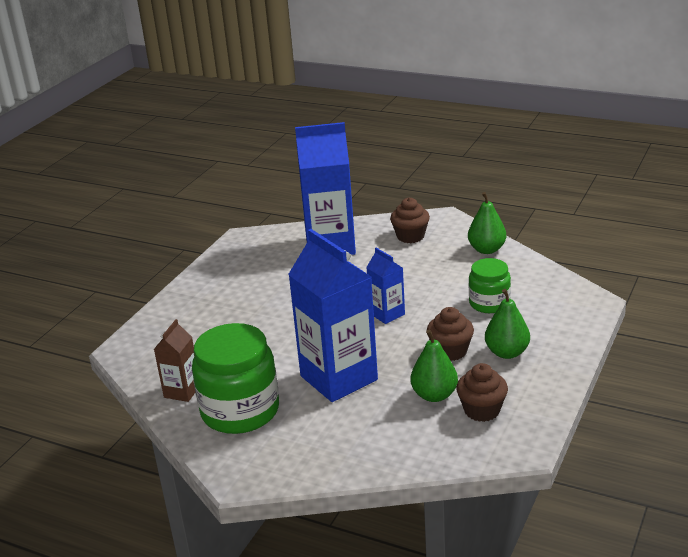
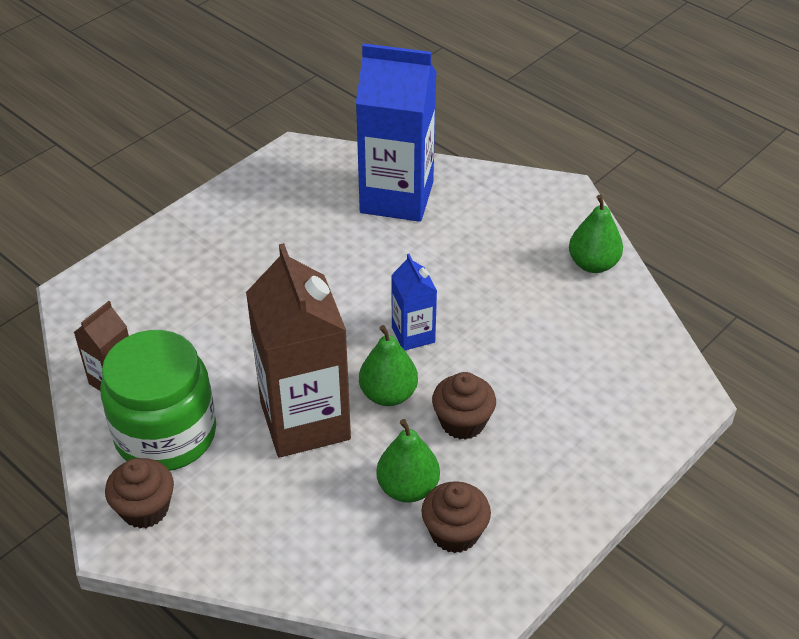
camera: 15 degrees right, 15 degrees up
blue carton [288,229,378,402] -> brown carton [246,243,351,458]
brown cupcake [390,198,430,243] -> brown cupcake moved to [105,458,174,528]
green jar [469,258,511,313] -> none
green pear [485,289,530,359] -> green pear moved to [359,325,418,406]

